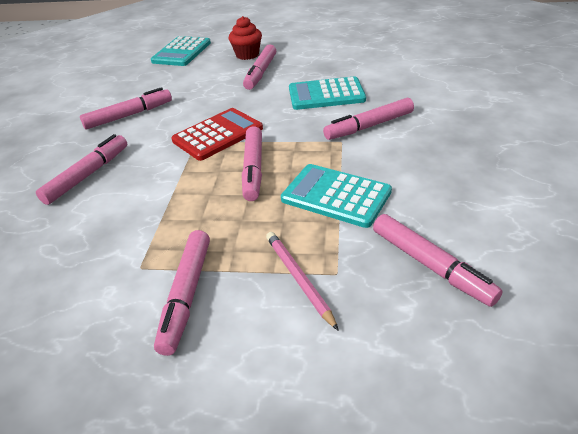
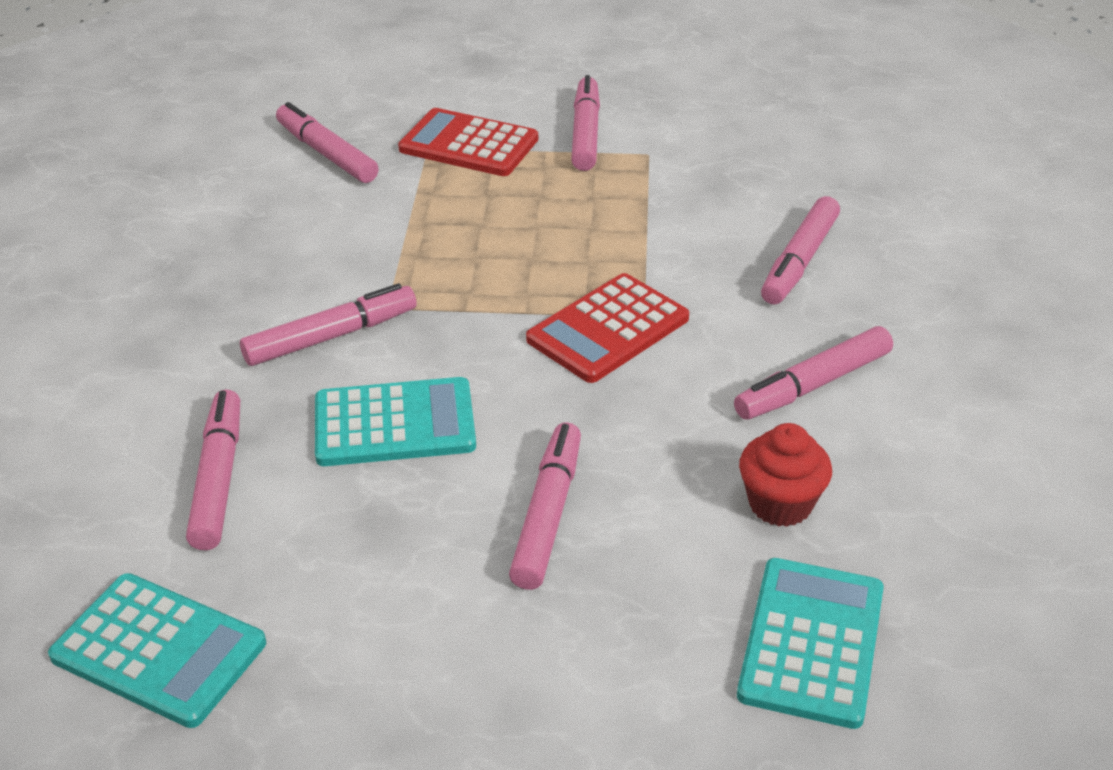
camera: 175 degrees right, 0 degrees up
red cupcake [229,16,262,60] -> red cupcake moved to [739,423,832,527]
pink marker [242,126,262,201] -> pink marker moved to [186,390,240,550]
pink pencil [266,232,339,331] -> red calculator [398,108,538,176]
turquoise calculator [281,164,392,228] -> turquoise calculator moved to [48,573,266,728]

